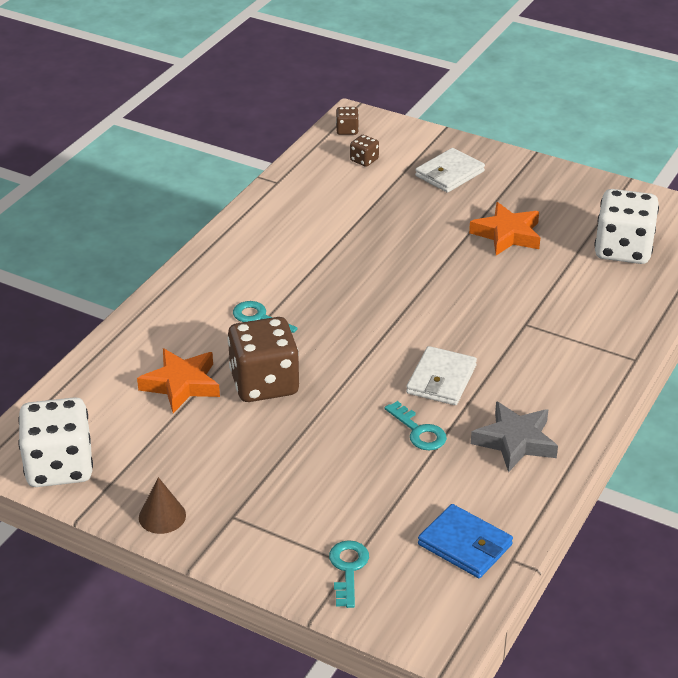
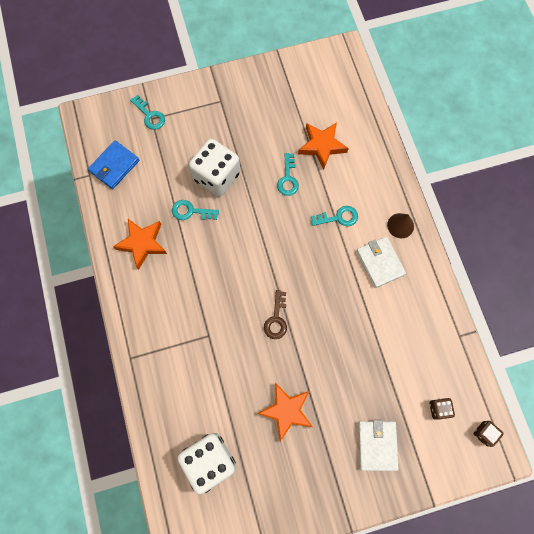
camera: 135 degrees right, 35 degrees up
white dice [18,397,93,487] -> white dice moved to [189,139,240,197]
brown cone [139,477,186,534] -> brown cone moved to [387,213,414,238]
brown dice [227,317,299,402] -> turquoise key [277,153,299,196]
white wallet [406,346,477,405] -> white wallet moved to [356,237,406,288]
blue wallet [418,504,513,578] -> blue wallet turned 45 degrees counterclockwise [88,140,139,189]
grey star [471,401,558,473] -> orange star [113,219,167,270]
none -> brown key [264,290,287,339]

